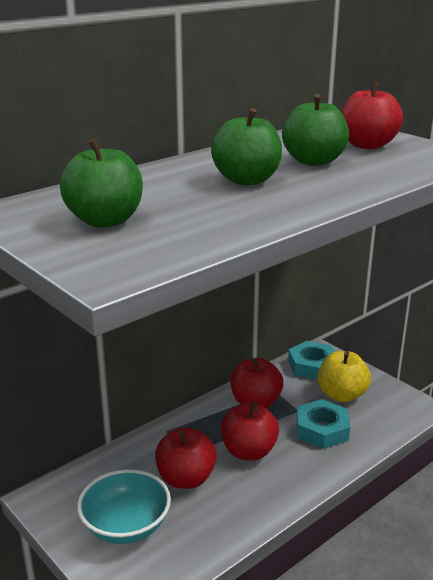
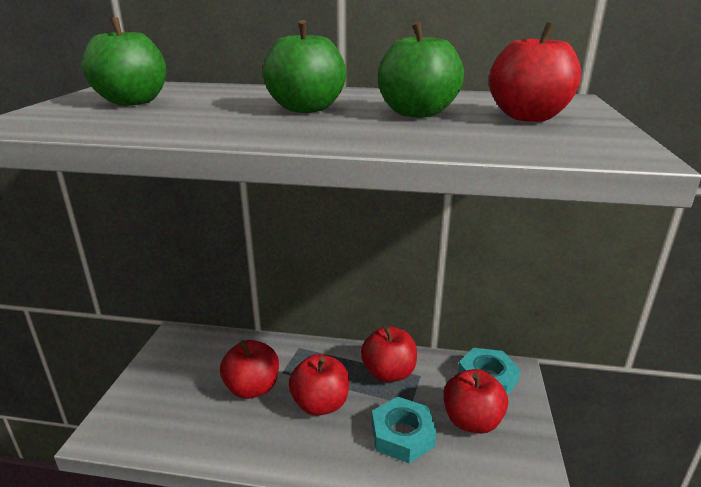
camera: 50 degrees right, 0 degrees up
turquoise bowl [77,469,171,544] -> none
yellow apple [317,351,371,402] -> red apple [443,369,508,434]

